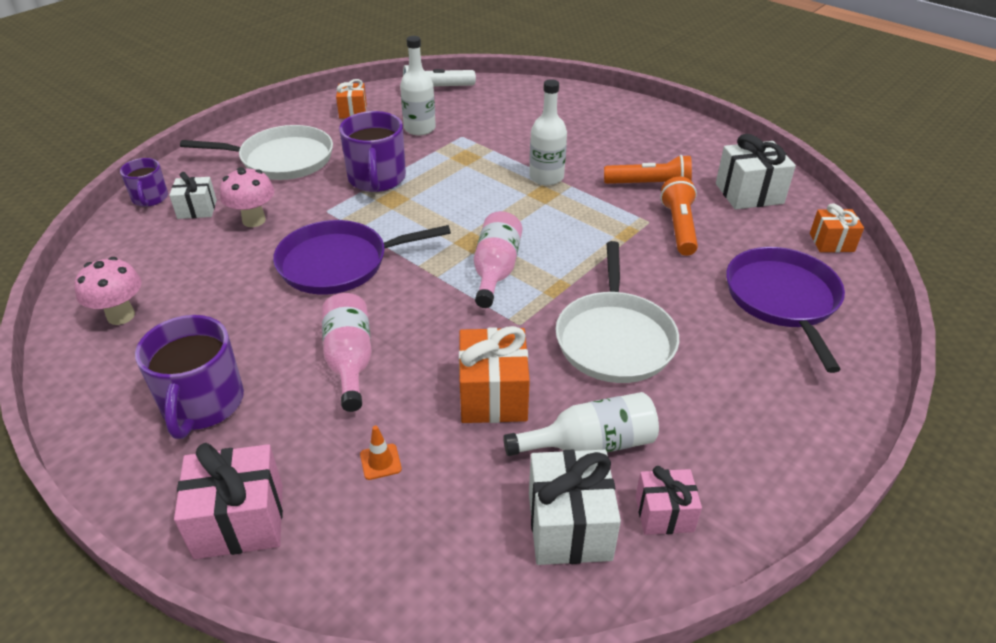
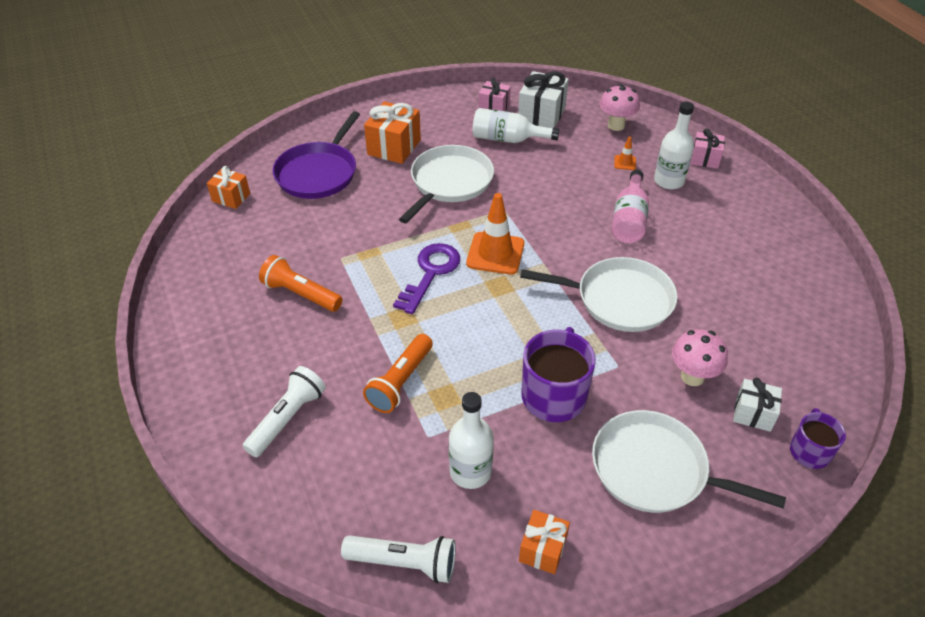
camera: 155 degrees left, 5 degrees up
pink mushroom [74,257,142,325] -> pink mushroom moved to [600,84,640,131]
purple mug [135,315,244,439] -> none
pink gift [174,443,283,559] -> pink gift [691,128,725,169], size x0.62
purple pan [273,220,451,294] -> white pan [520,257,678,332]
orange gift [459,326,530,423] -> orange gift moved to [364,101,421,164]
pink bottle [474,211,522,308] -> orange traffic cone [466,193,524,275]
white bottle [529,79,567,185] -> white bottle moved to [654,102,694,189]
orange flashlight [660,177,698,256] -> orange flashlight moved to [363,334,433,413]
white gift [716,134,796,210] -> none
none -> white flashlight [243,366,326,457]
none -> purple key [393,243,460,314]

